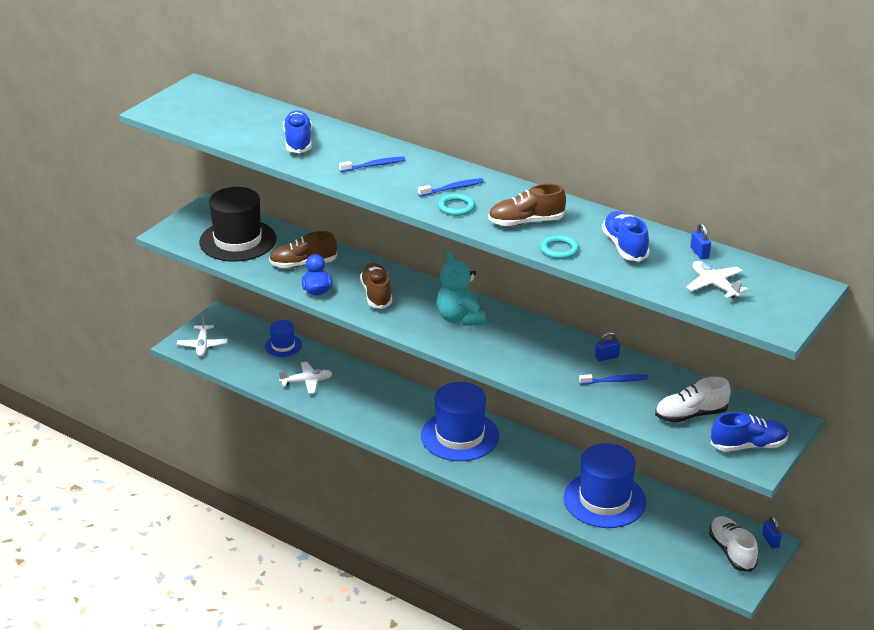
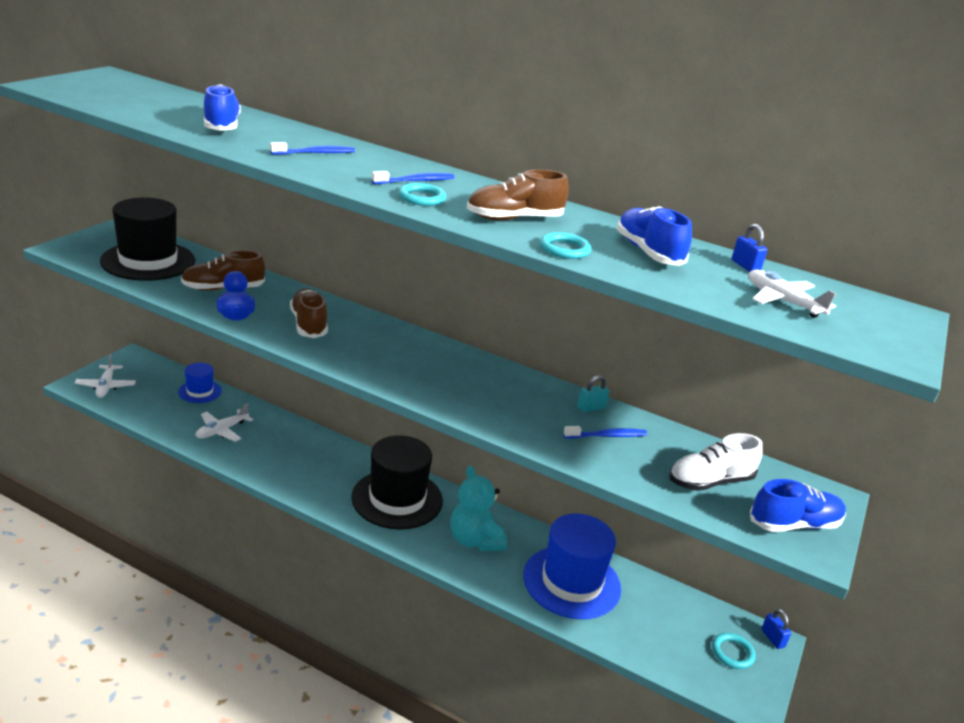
camera: 10 degrees left, 5 degrees down
white plane [279,362,333,394] -> white plane turned 150 degrees clockwise [195,403,253,442]
blue hat [421,382,499,461] -> black hat [351,435,443,530]
turquoise teddy bear [437,252,486,326] -> turquoise teddy bear moved to [451,466,507,551]
blue padlock [595,332,620,361] -> turquoise padlock [577,375,610,412]
white shoe [709,516,758,572] -> turquoise ring [712,633,756,669]

